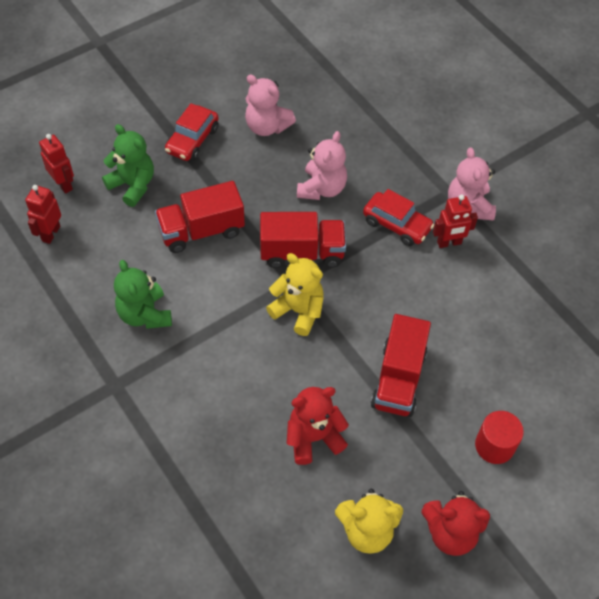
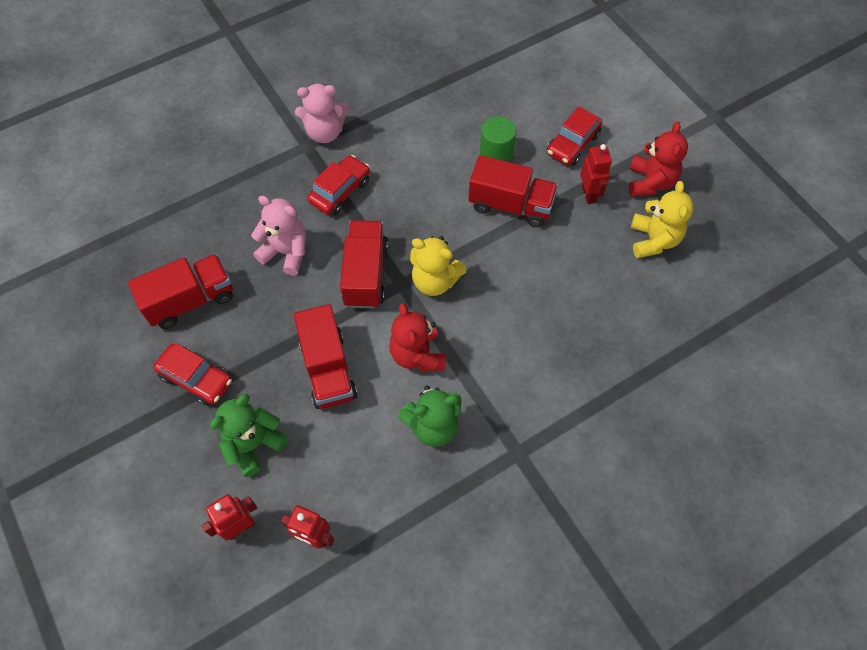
camera: 85 degrees left, 5 degrees up
pink teddy bear [245,74,296,136] -> red truck [128,254,233,329]
yellow teddy bear [266,253,324,336] -> yellow teddy bear turned 105 degrees counterclockwise [410,236,467,296]
red teddy bear [287,387,349,465] -> red teddy bear moved to [389,303,445,371]
red robot [433,194,478,248] -> red robot moved to [580,144,612,204]
red cylinder [475,411,524,464] -> red car [547,106,602,166]
none -> green cylinder [479,116,516,162]

